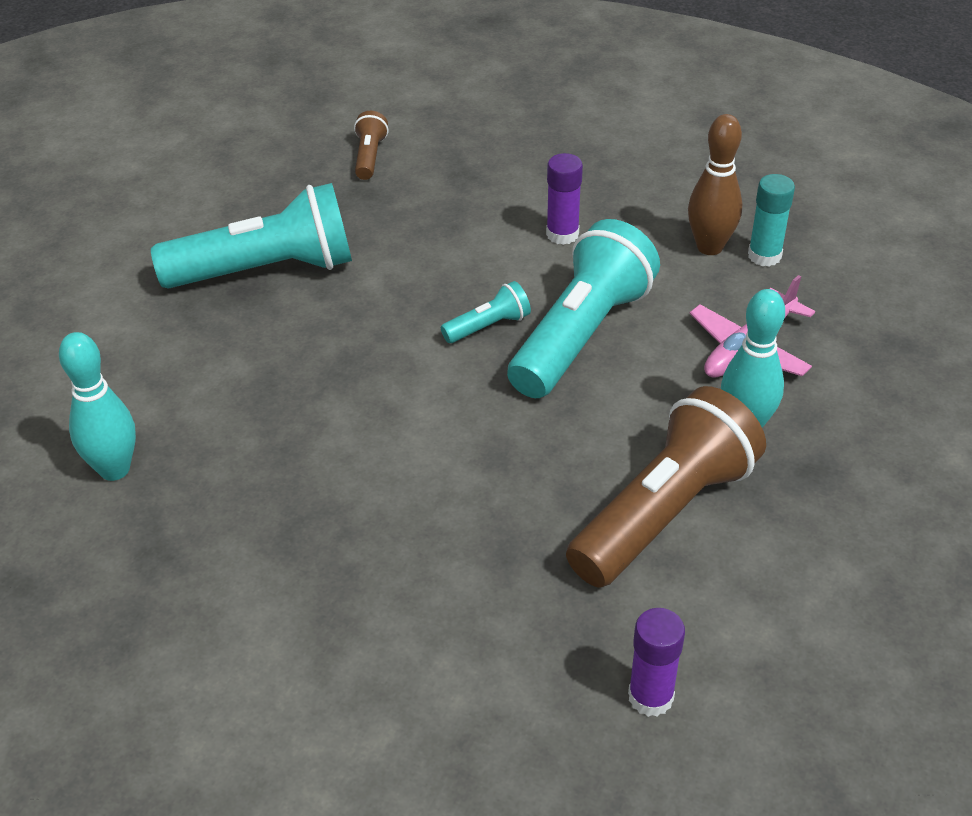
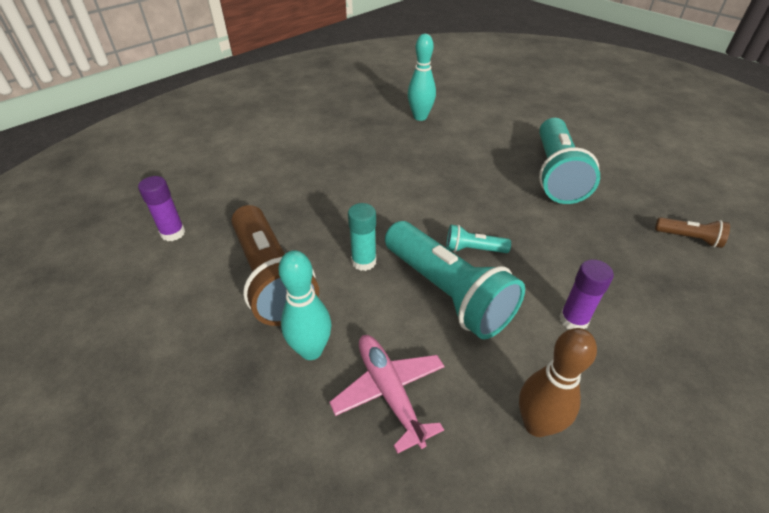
camera: 110 degrees right, 0 degrees up
turquoise flashlight [441,281,531,343] -> turquoise flashlight turned 105 degrees clockwise [446,224,511,253]
turquoise glue stick [748,174,795,267] -> turquoise glue stick moved to [348,203,376,271]

